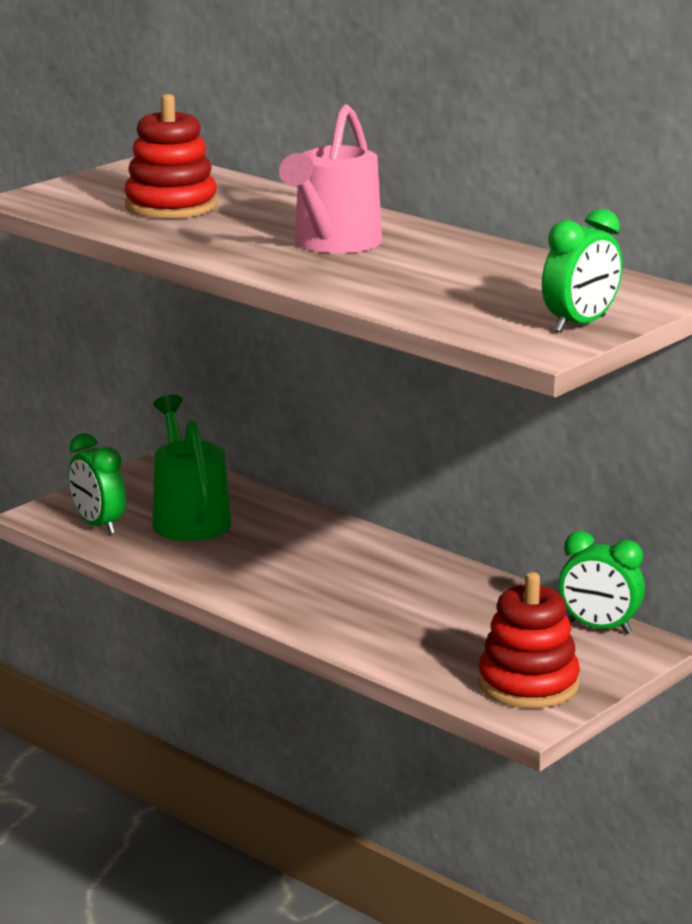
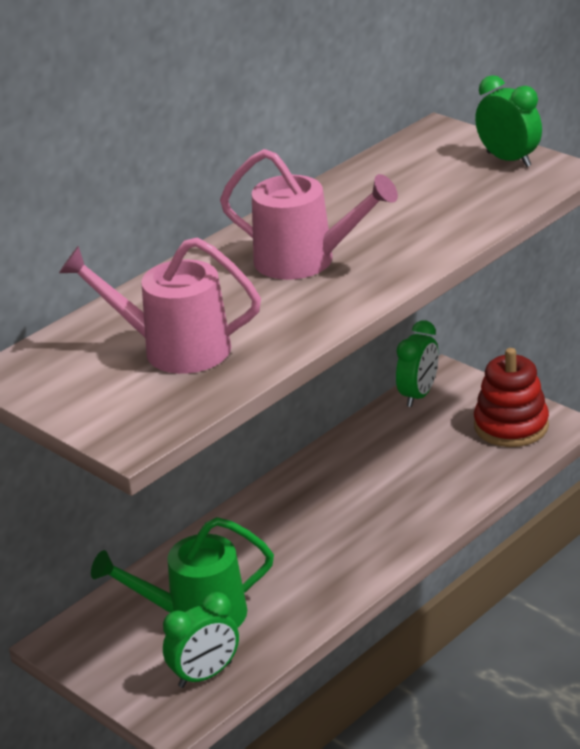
camera: 85 degrees left, 10 degrees up
red stacking toy [124,94,217,219] -> pink watering can [59,237,261,374]

